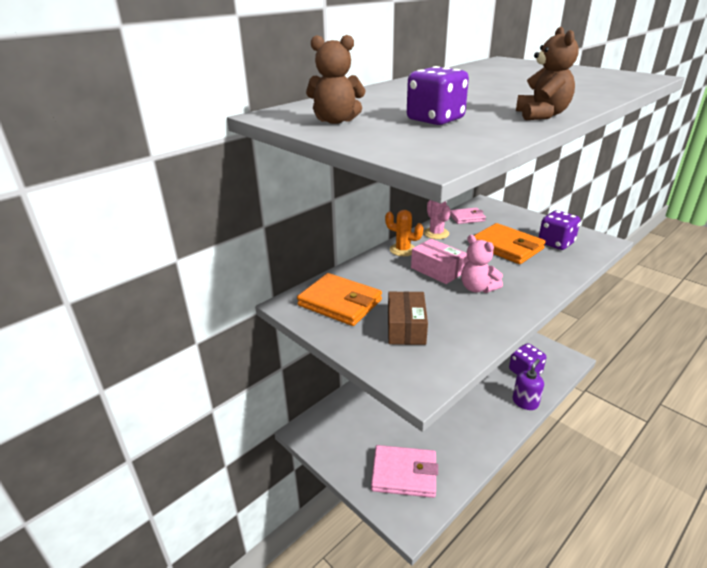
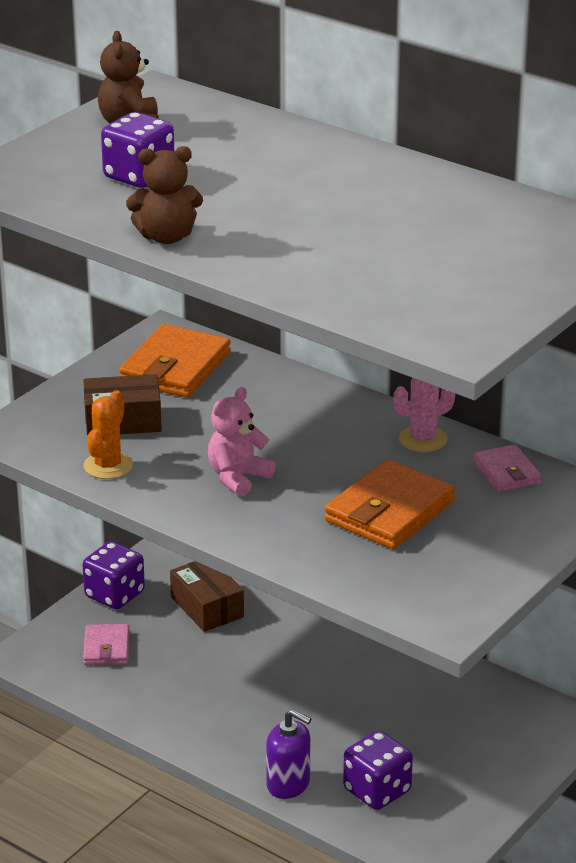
camera: 80 degrees right, 0 degrees up
pink wallet [371,445,438,498] -> pink wallet [83,624,129,665], size x0.57
orange cactus [385,210,423,256] -> orange cactus moved to [83,390,133,479]
pink box [411,239,467,284] -> none
purple dice [539,210,580,250] -> purple dice moved to [83,541,145,609]
none -> brown box [170,561,244,632]

